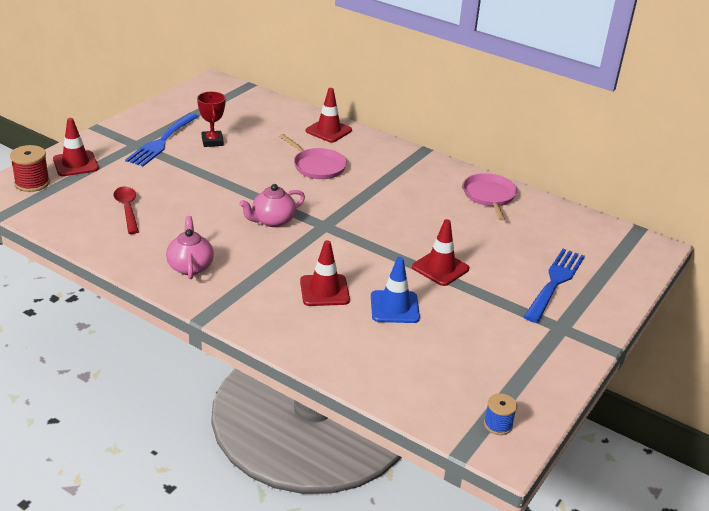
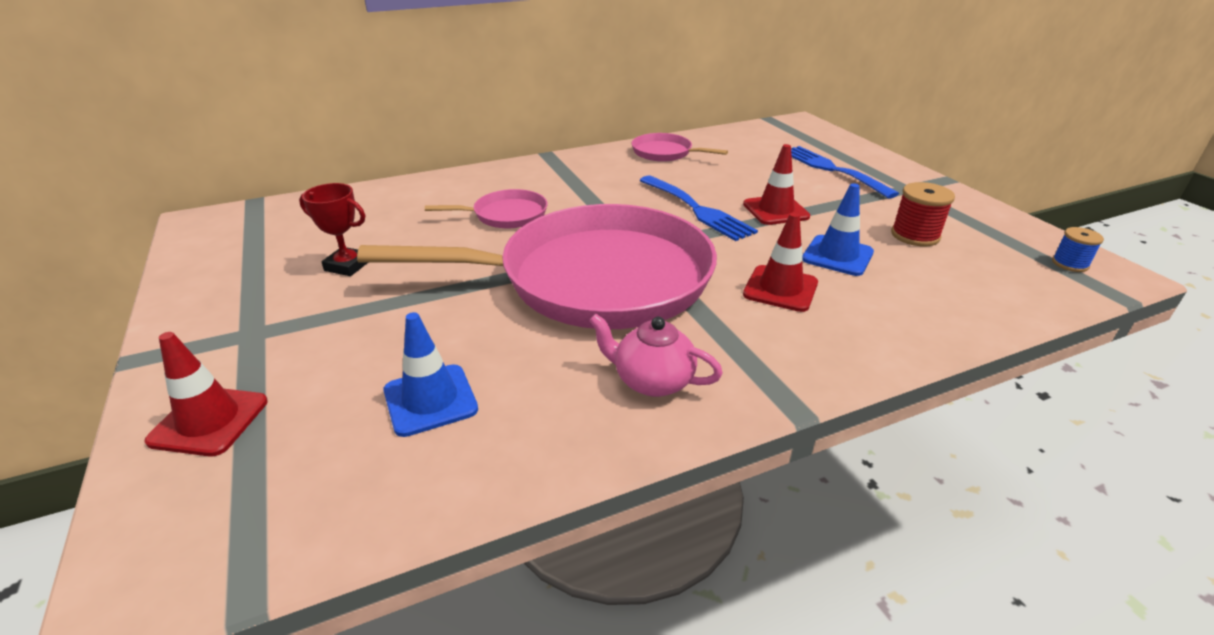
camera: 55 degrees left, 0 degrees up
red spool [10,145,50,192] -> red spool moved to [891,182,955,246]
red spoon [114,187,139,234] -> blue traffic cone [383,312,478,437]
blue fork [125,113,199,166] -> blue fork moved to [639,176,758,241]
pink teapot [239,184,305,227] -> pink pan [357,204,717,329]
red traffic cone [306,88,352,142] -> none

